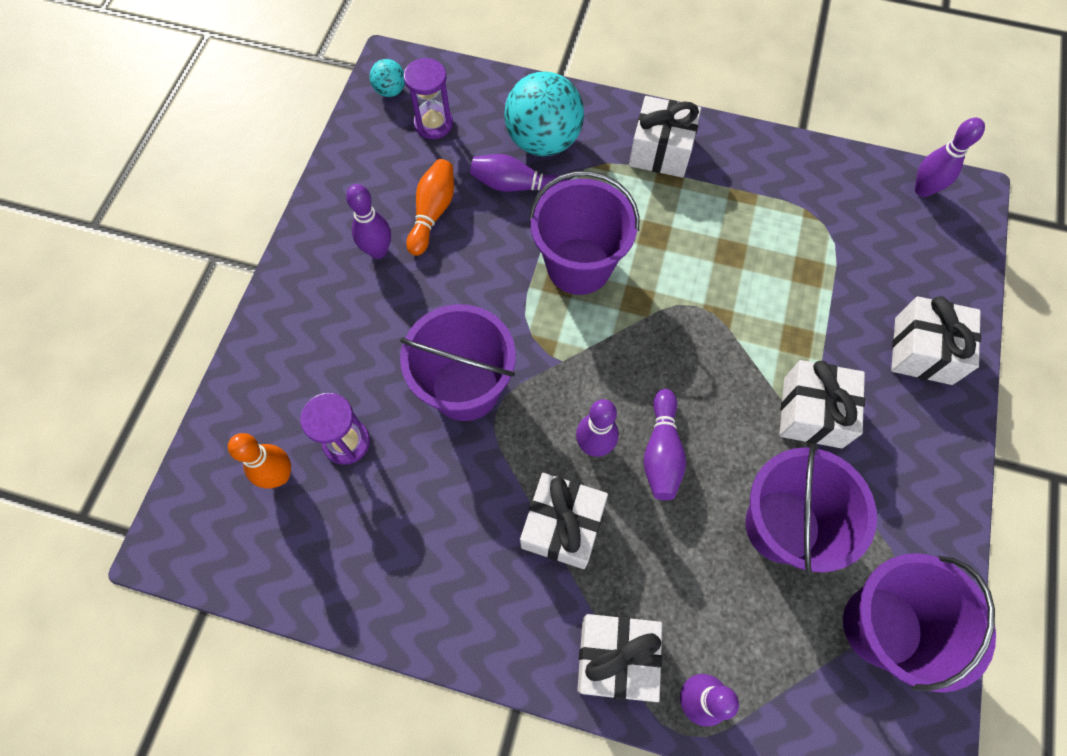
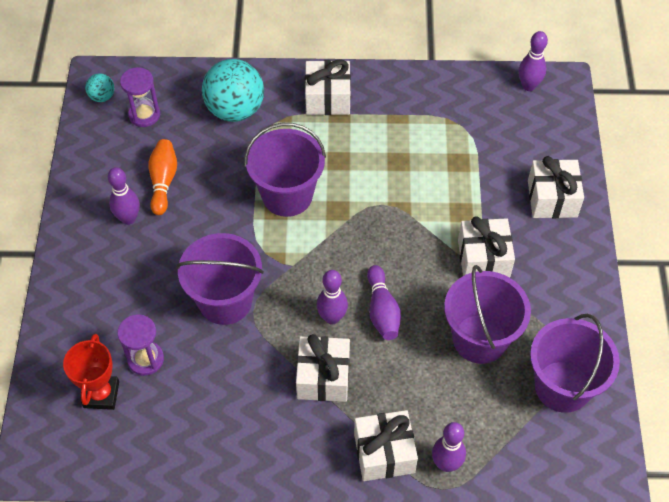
camera: 15 degrees left, 10 degrees down
orange bowling pin [228,433,291,489] -> red trophy [63,334,119,410]
purple bowling pin [470,154,567,192] -> none

